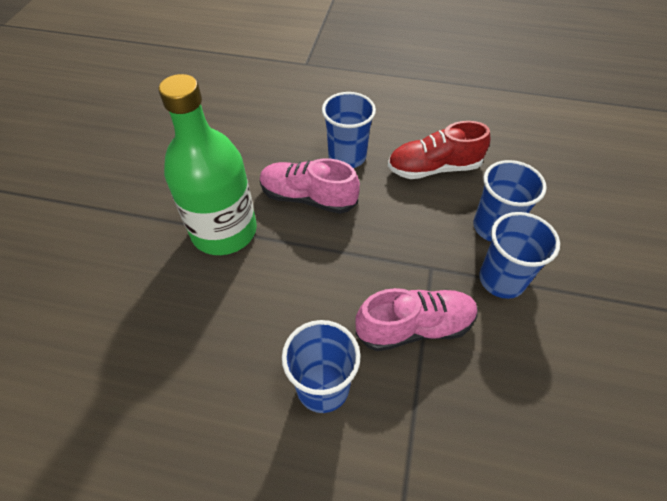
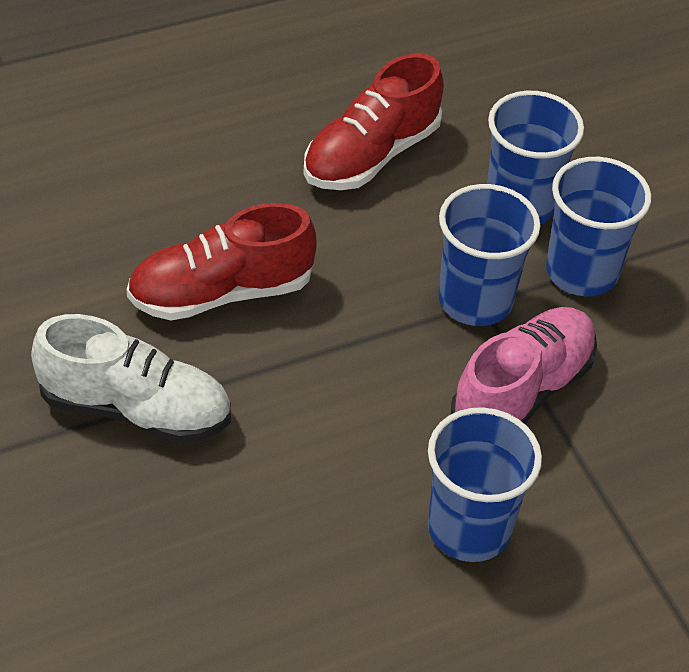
camera: 40 degrees left, 5 degrees down
green bottle [159,74,257,255] -> white shoe [31,314,231,443]
pink shoe [260,158,360,214] -> red shoe [127,203,317,320]
blue cup [322,92,376,168] -> blue cup moved to [438,184,540,326]

